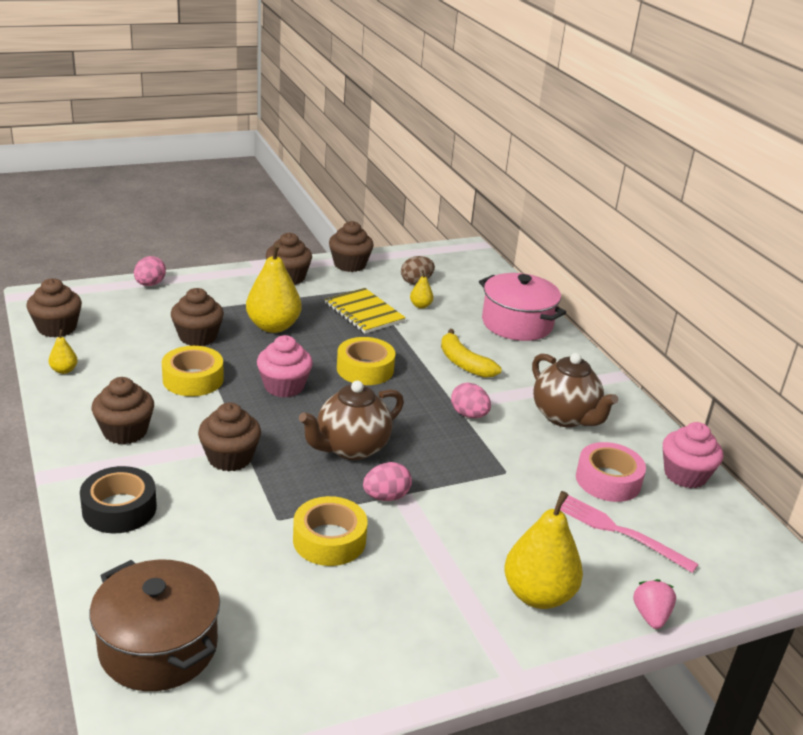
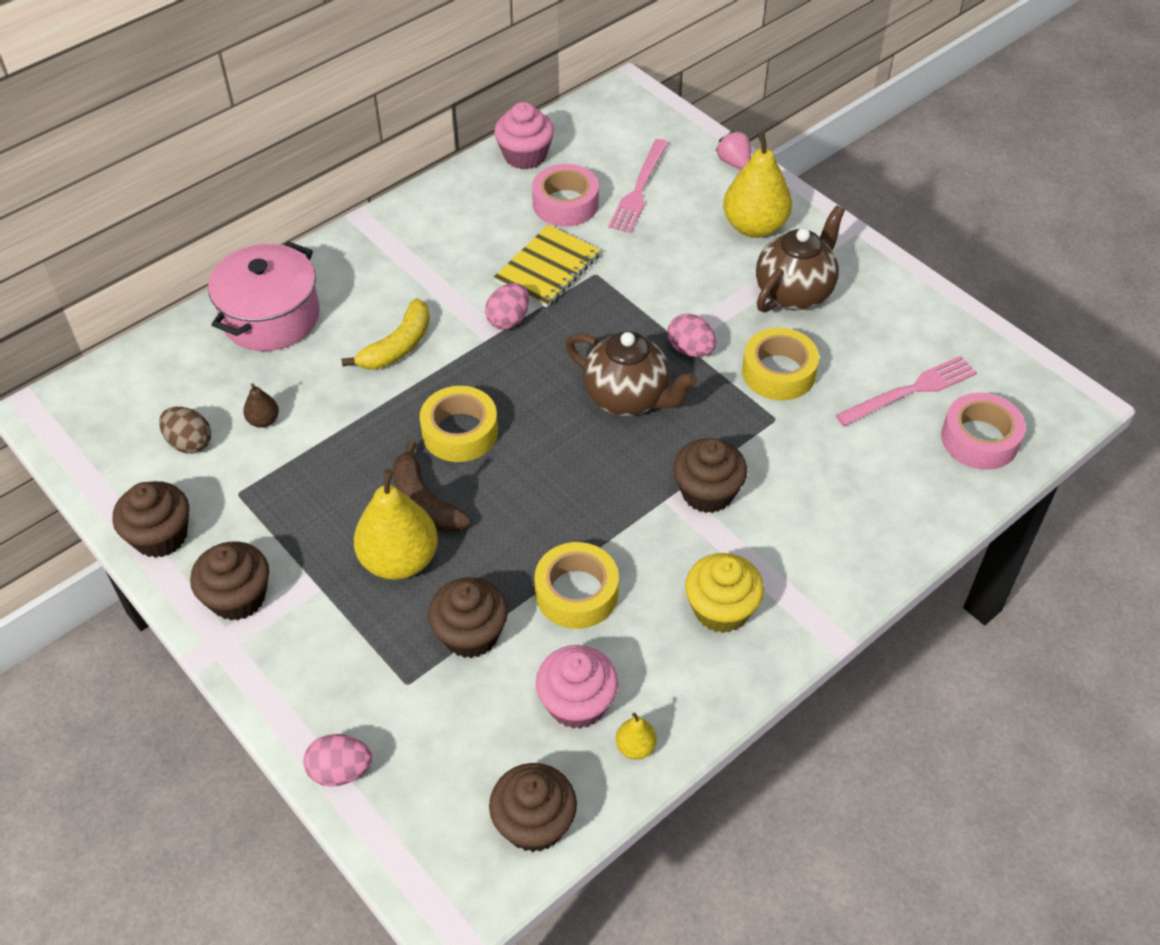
camera: 105 degrees left, 20 degrees up
black tape [80,466,157,533] -> none
brown pot [90,560,220,691] -> pink tape [941,393,1026,470]
brown cupcake [92,377,154,445] -> yellow cupcake [685,553,764,633]
pink cupcake [257,335,313,398] -> pink cupcake moved to [536,645,618,729]
yellow notebook [325,288,406,334] -> yellow notebook moved to [494,225,601,308]
yellow pear [410,270,433,309] -> brown pear [243,383,279,428]
brown teapot [532,353,618,427] -> brown teapot moved to [756,205,845,313]
pink strawberry [633,579,676,629] -> pink strawberry turned 75 degrees clockwise [716,131,751,169]
none -> brown banana [393,440,471,532]
none -> pink fork [836,356,977,426]

